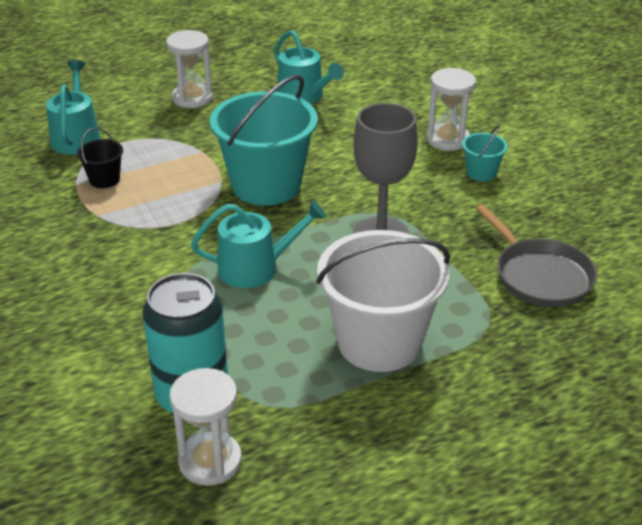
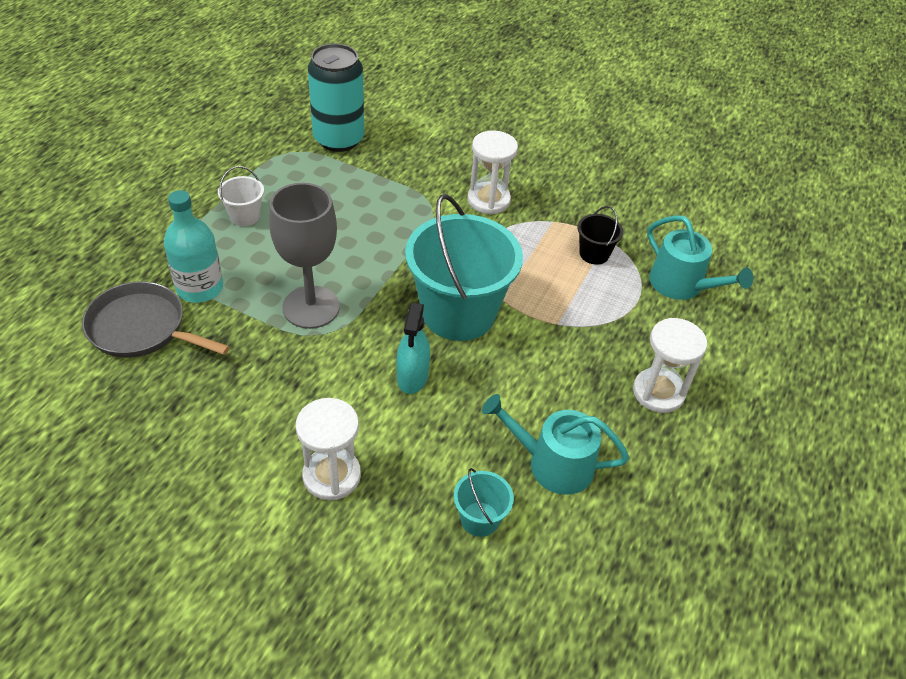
camera: 140 degrees right, 10 degrees up
white hourglass [169,368,242,486] -> white hourglass moved to [467,130,518,215]
turquoise watering can [191,201,326,288] -> none
white bucket [316,230,450,372] -> white bucket [218,166,264,226], size x0.44
turquoise bucket [462,125,508,181] -> turquoise bucket moved to [454,468,514,537]
none -> turquoise bottle [164,190,223,303]
none -> turquoise spray bottle [396,303,430,394]

